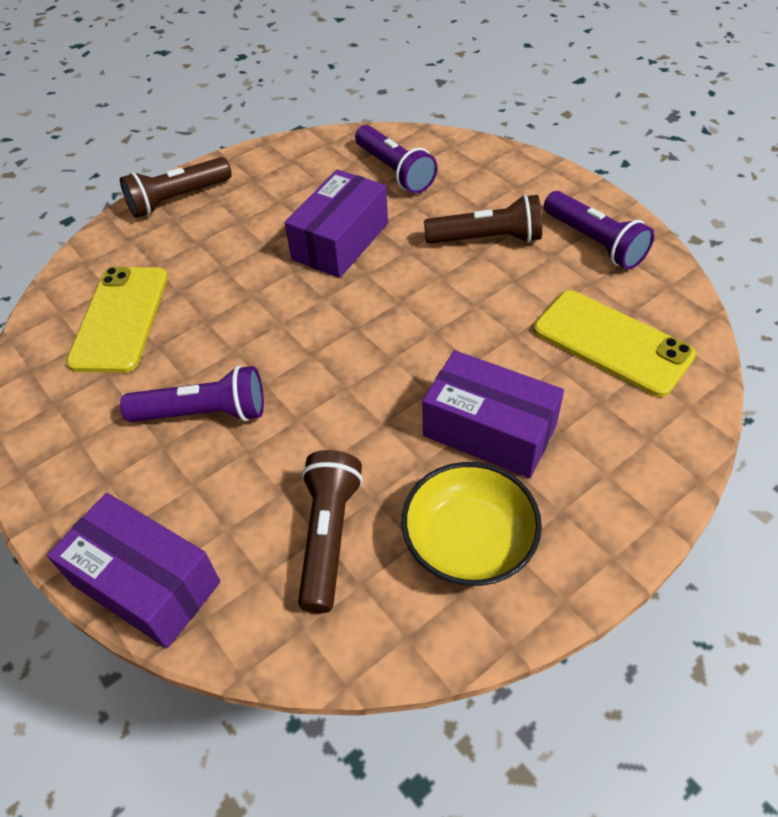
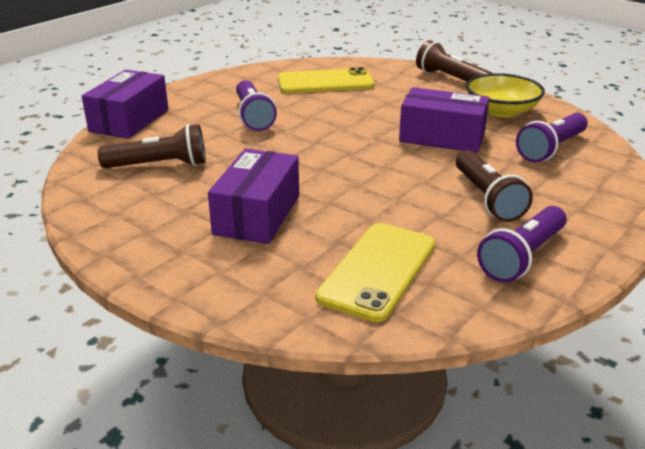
camera: 75 degrees right, 20 degrees down
yellow bowl [402,462,542,586] -> yellow bowl moved to [466,73,545,117]

